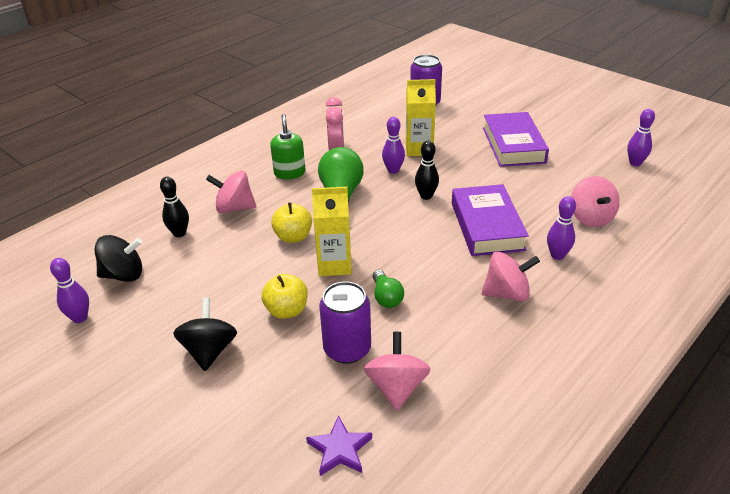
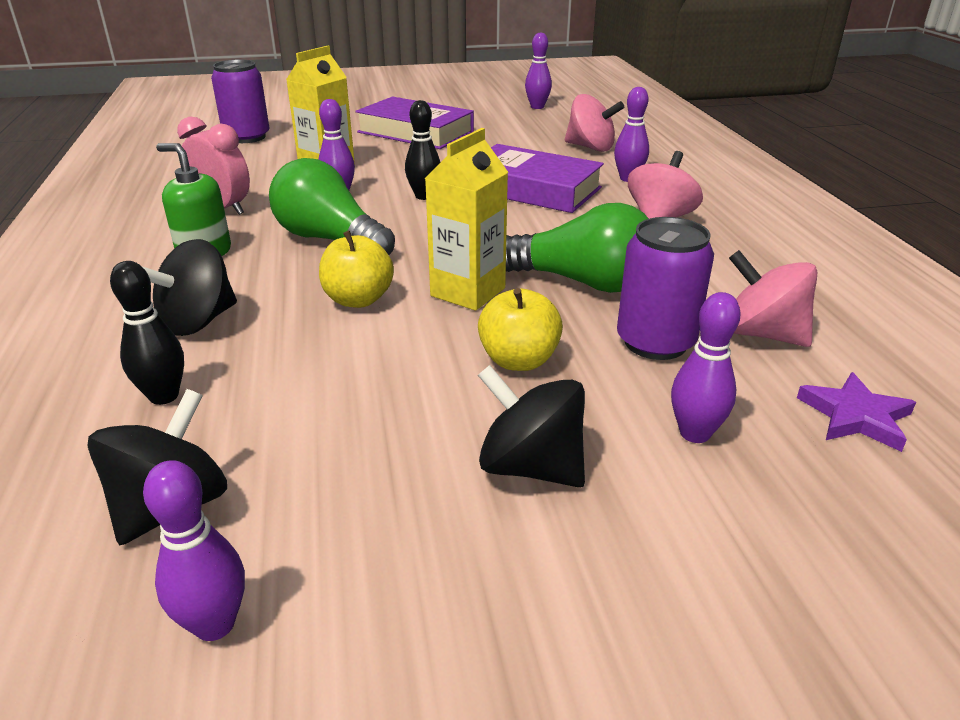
camera: 55 degrees left, 5 degrees down
pink spinning top [206,171,257,213] -> black spinning top [143,239,237,336]
green light bulb [372,270,404,308] -> green light bulb [506,203,649,293], size x1.85
none -> purple bowling pin [671,292,741,443]

